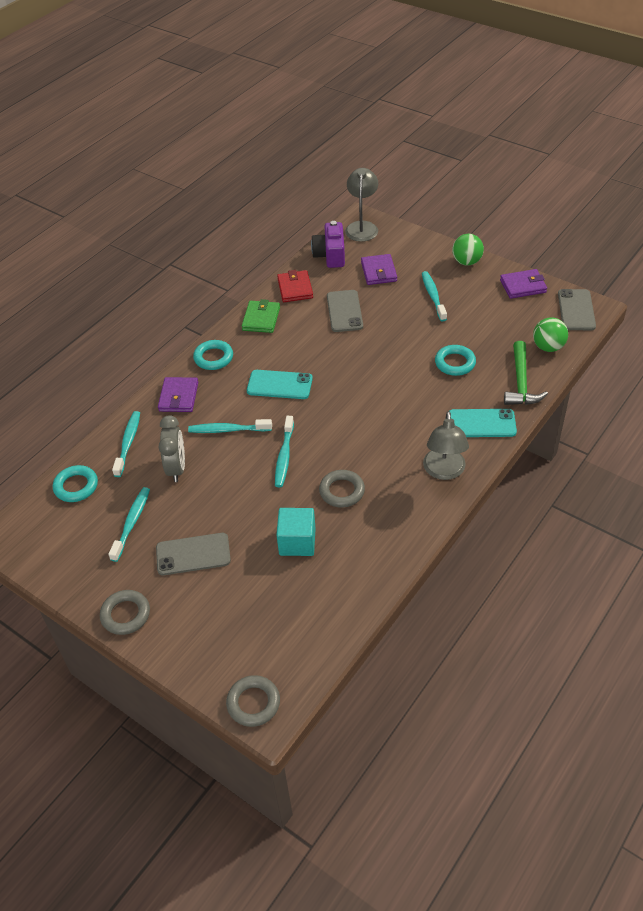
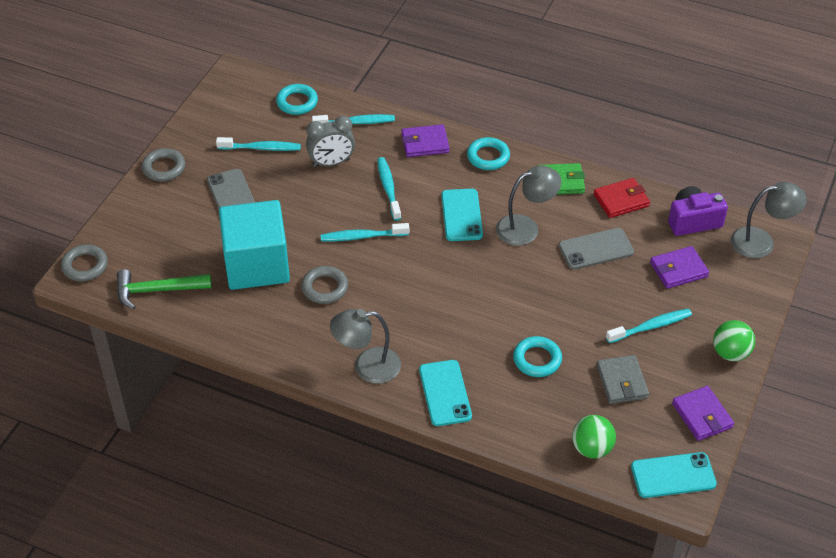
camera: 75 degrees right, 0 degrees up
turquoise cube [276,508,316,556] -> turquoise cube [219,200,290,290], size x1.78
green hammer [504,341,548,405] -> green hammer moved to [117,269,212,310]
grey phone [558,289,596,330] -> turquoise phone [631,452,717,498]
none -> grey lamp [496,165,562,246]
none -> grey wallet [596,355,649,404]

